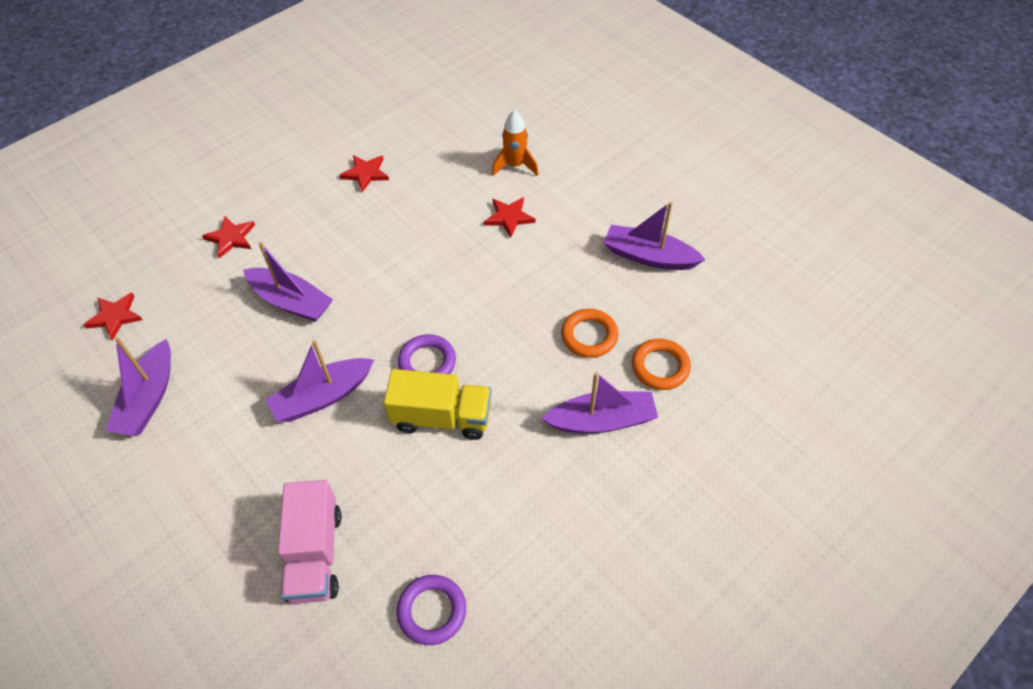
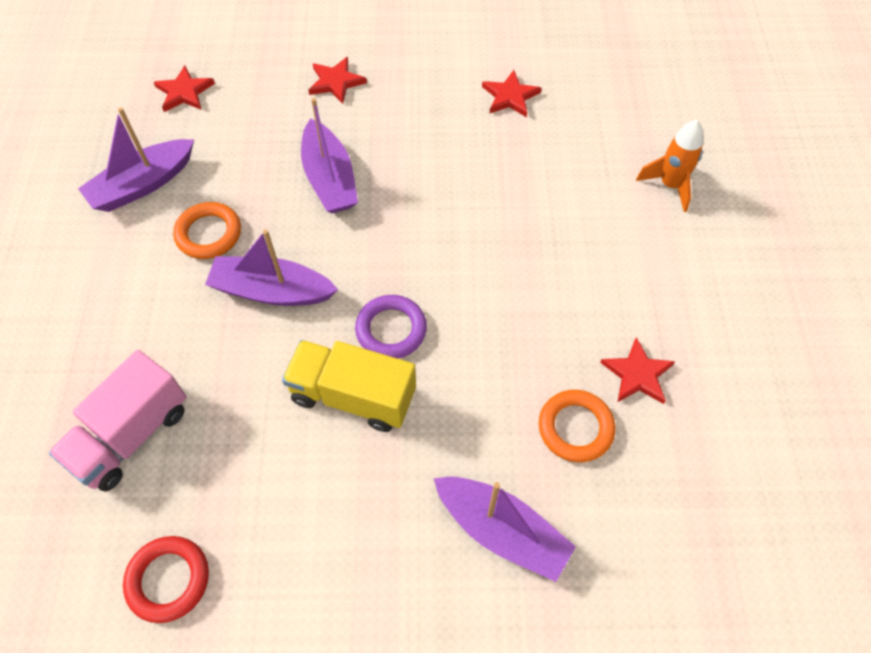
camera: 40 degrees right, 5 degrees up
yellow truck [384,369,492,440] -> yellow truck turned 150 degrees clockwise [282,340,416,432]
purple ring [396,575,466,645] -> red ring [123,536,209,623]
red star [484,197,535,238] -> red star moved to [600,337,675,404]
purple boat [604,202,706,270] -> none
orange ring [632,339,691,390] -> orange ring moved to [173,202,241,259]

